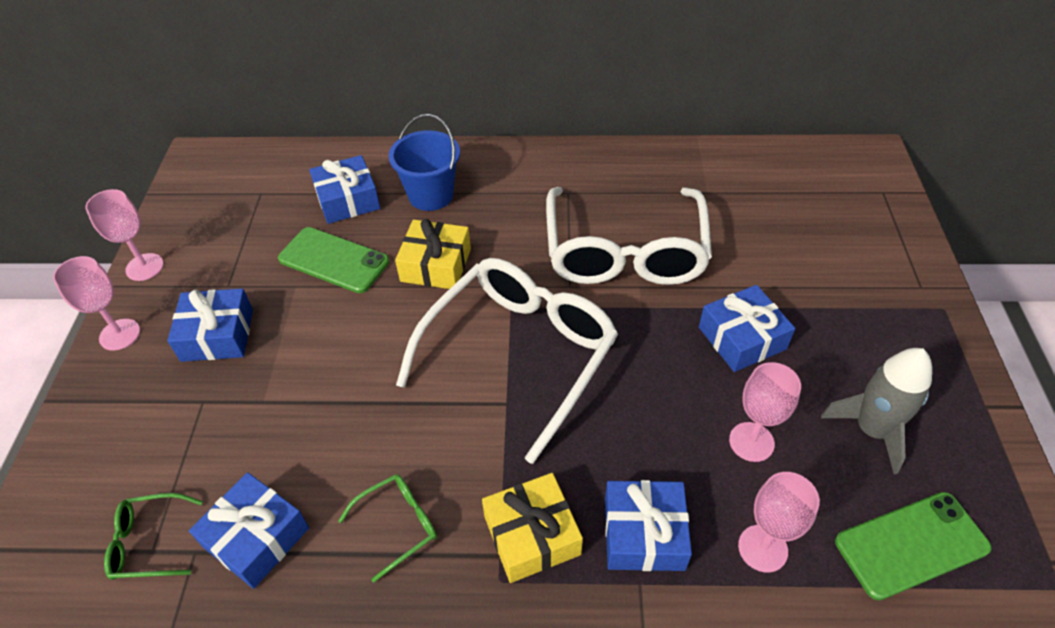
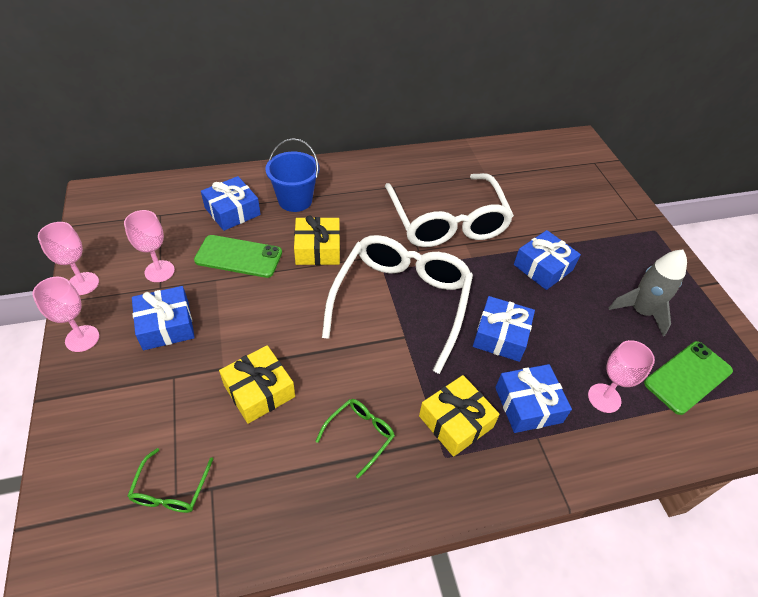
camera: 20 degrees left, 0 degrees up
green glasses [104,493,203,580] -> green glasses turned 60 degrees counterclockwise [128,448,213,513]
blue gift [189,472,309,589] -> blue gift moved to [473,296,535,362]
pink goblet [729,362,801,462] -> pink goblet moved to [124,210,175,282]
none -> yellow gift [219,345,295,424]

